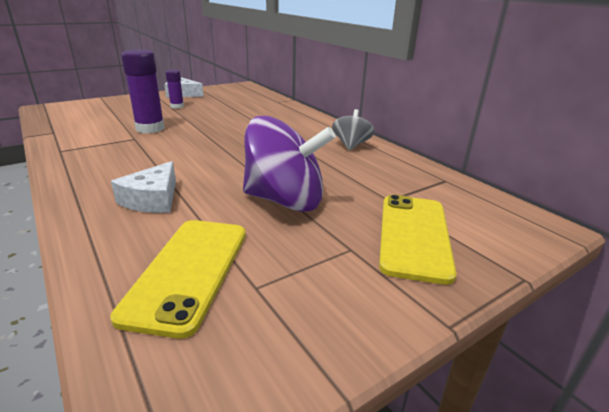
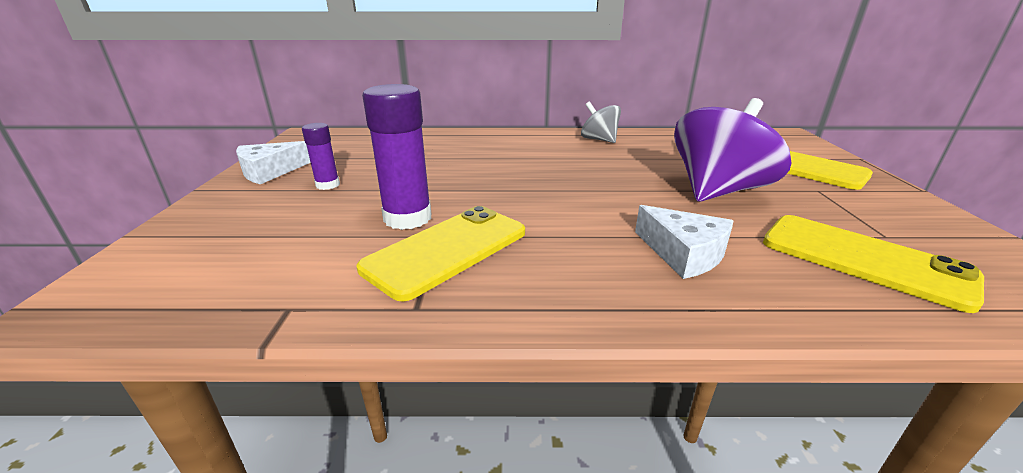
camera: 55 degrees left, 0 degrees up
none -> yellow phone [357,206,525,301]

